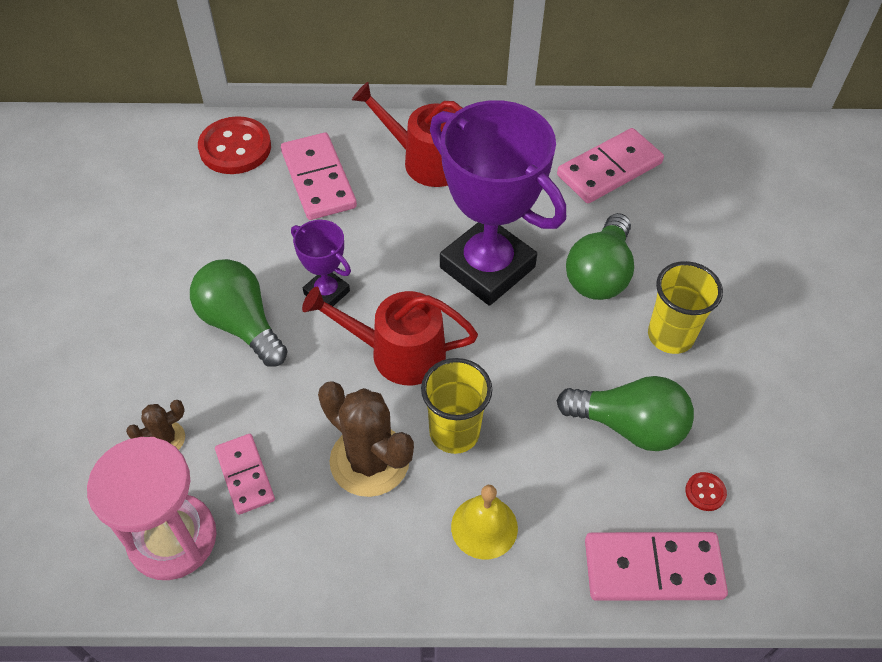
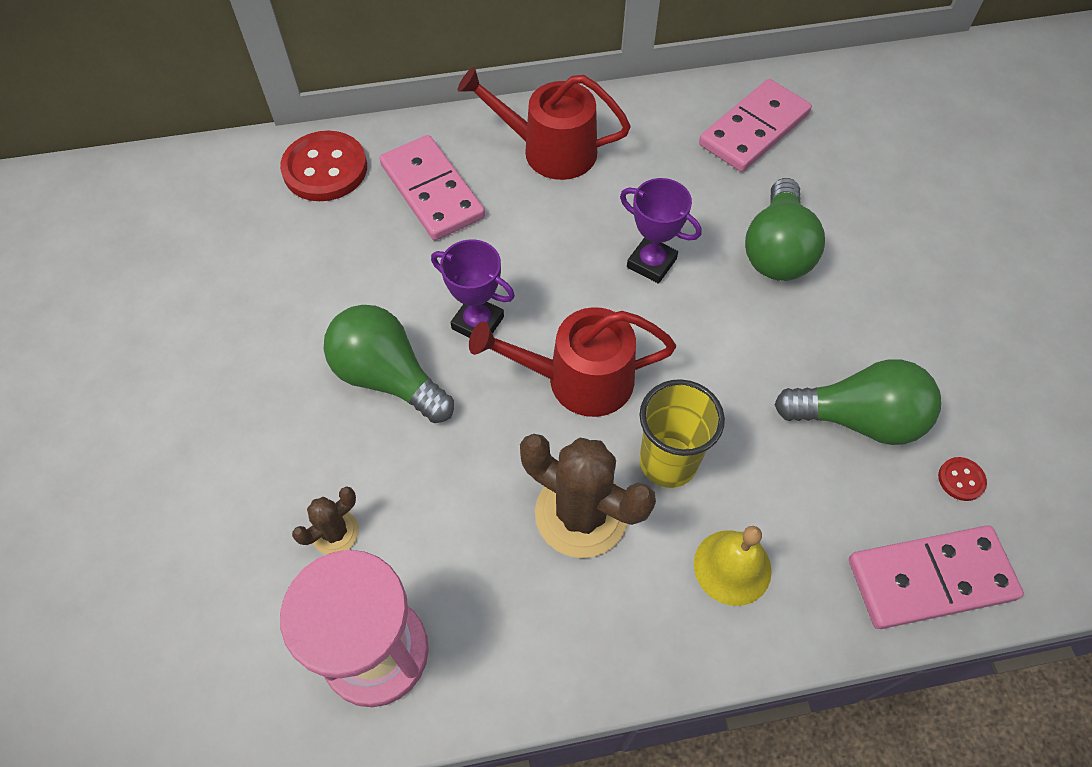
camera: 10 degrees left, 5 degrees up
pink domino [215,434,275,515] -> none
purple trophy [430,100,566,306] -> purple trophy [620,178,702,284], size x0.47
yellow cup [648,261,723,354] -> none

